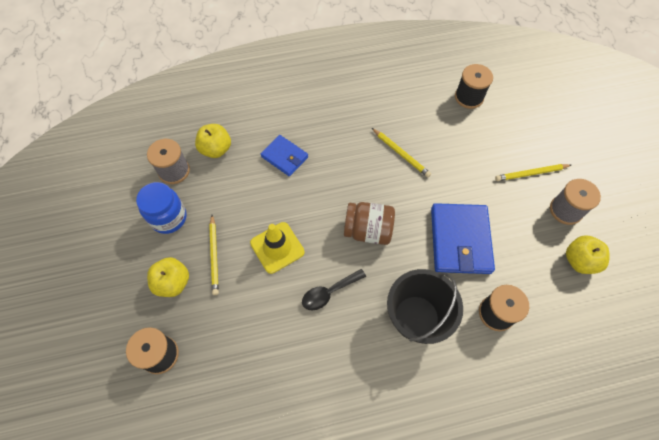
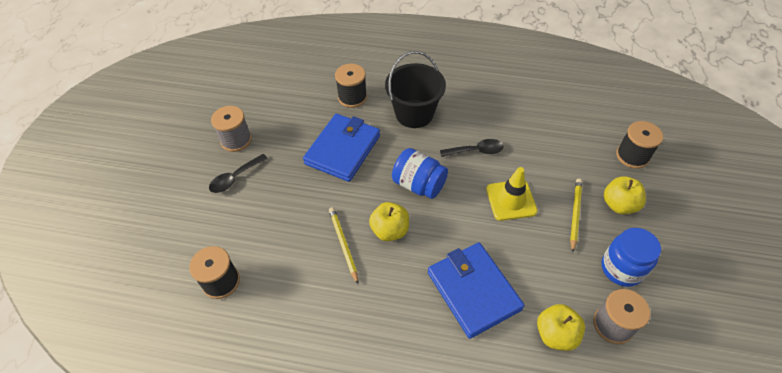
camera: 155 degrees left, 10 degrees down
blue wallet [261,135,308,176] -> blue wallet [428,243,524,339], size x1.71
brown jar [344,202,395,245] -> blue jar [392,148,448,199]
yellow pencil [495,164,571,181] -> black spoon [209,154,268,193]
yellow apple [566,235,609,274] -> yellow apple moved to [369,202,409,241]

